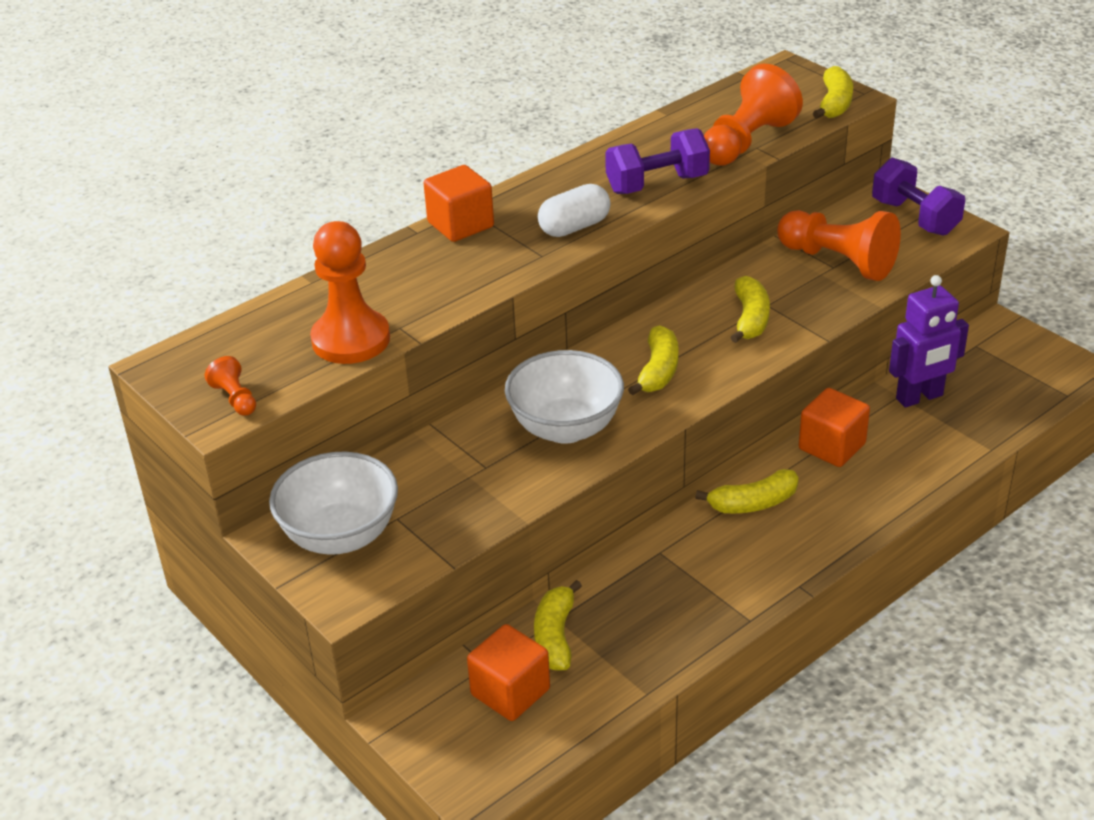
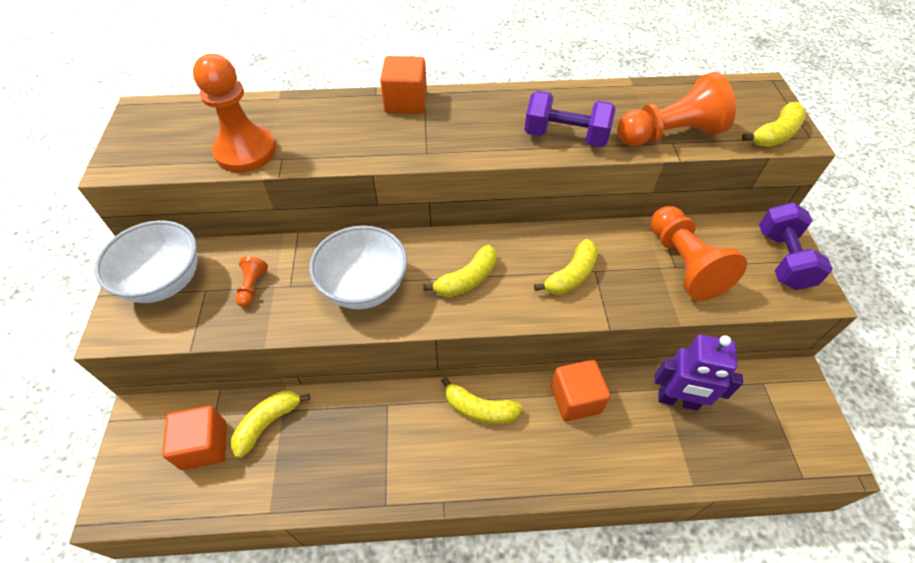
camera: 35 degrees right, 15 degrees up
orange pawn [205,356,256,416] -> orange pawn moved to [235,257,268,307]
white capsule [538,184,611,237] -> none

